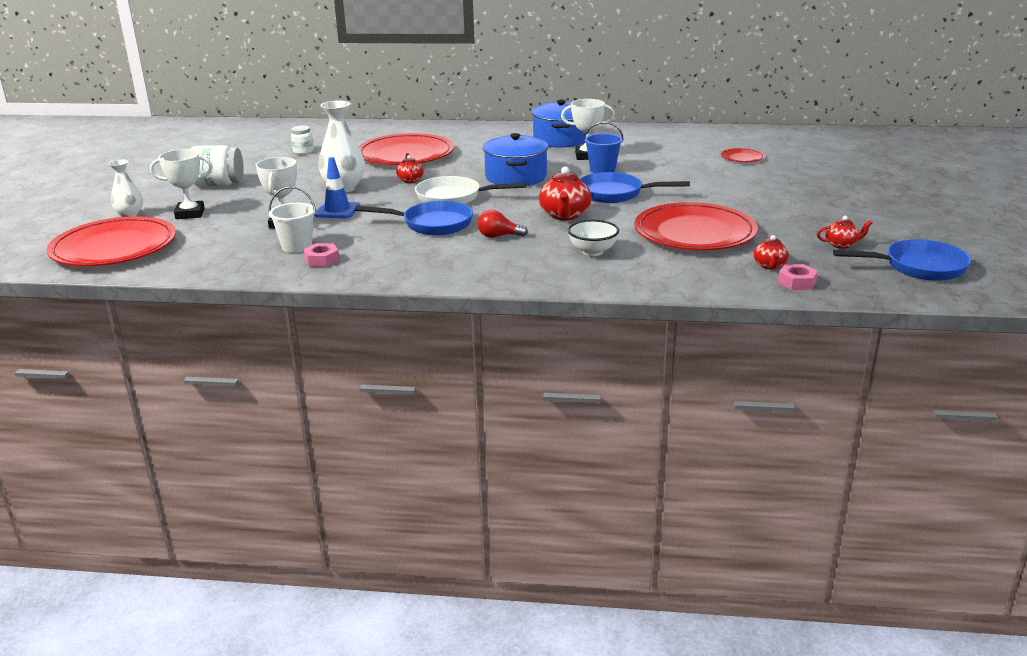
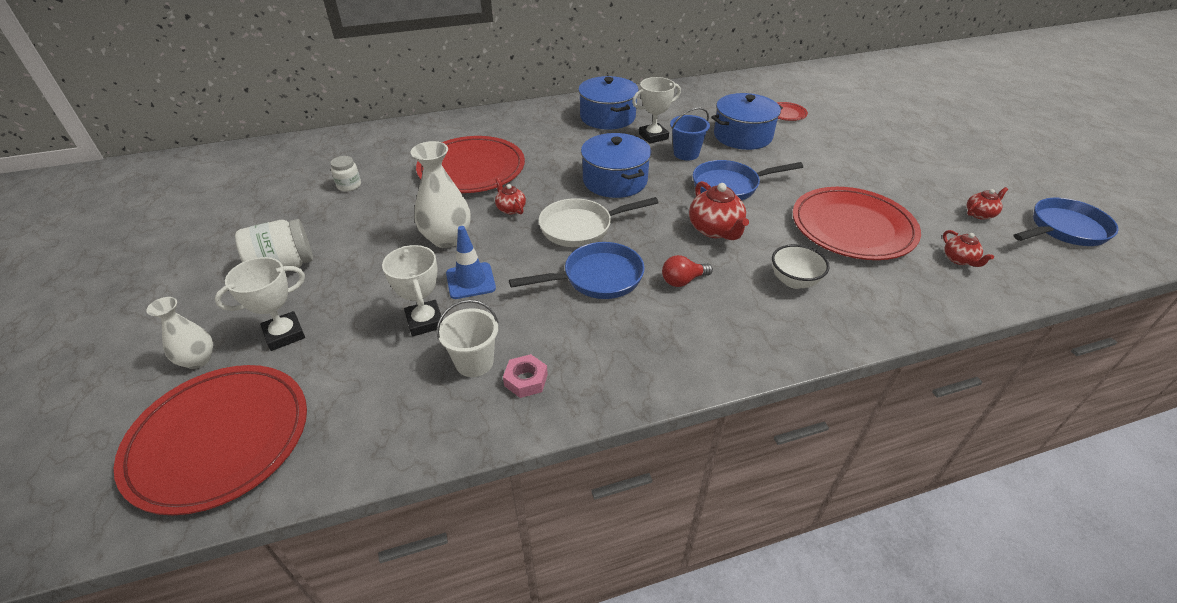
camera: 25 degrees left, 15 degrees up
pink nut [778,264,818,290] -> none
none -> blue pot [711,93,783,150]

